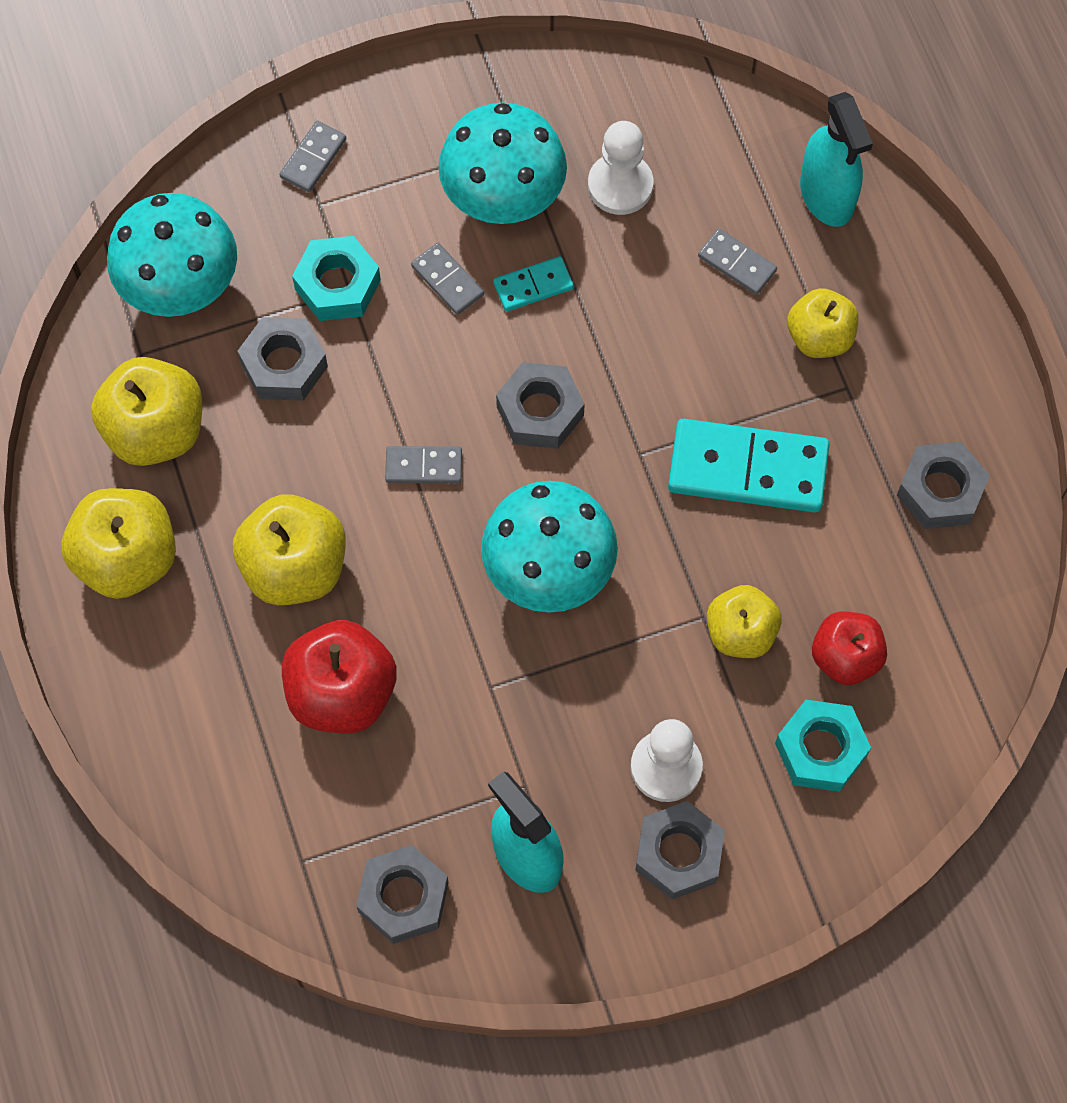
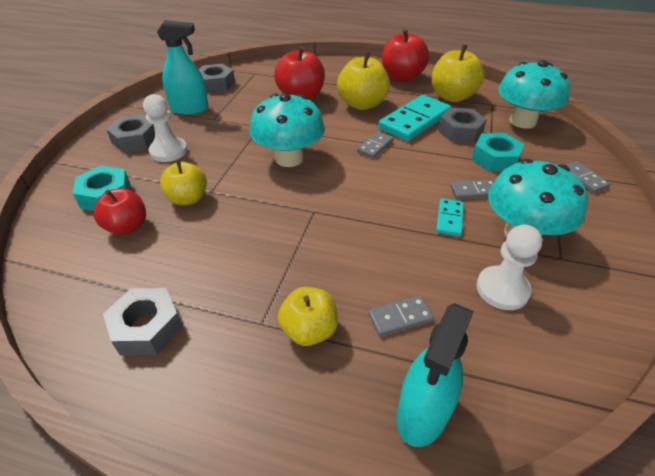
camera: 125 degrees right, 25 degrees down
yellow apple [62,488,176,599] -> red apple [382,29,429,82]
grey nut [496,362,585,449] -> none
turquoise domino [668,419,830,512] -> turquoise domino moved to [378,95,451,141]
turquoise spray bottle [800,92,873,227] -> turquoise spray bottle turned 75 degrees counterclockwise [396,303,474,447]

